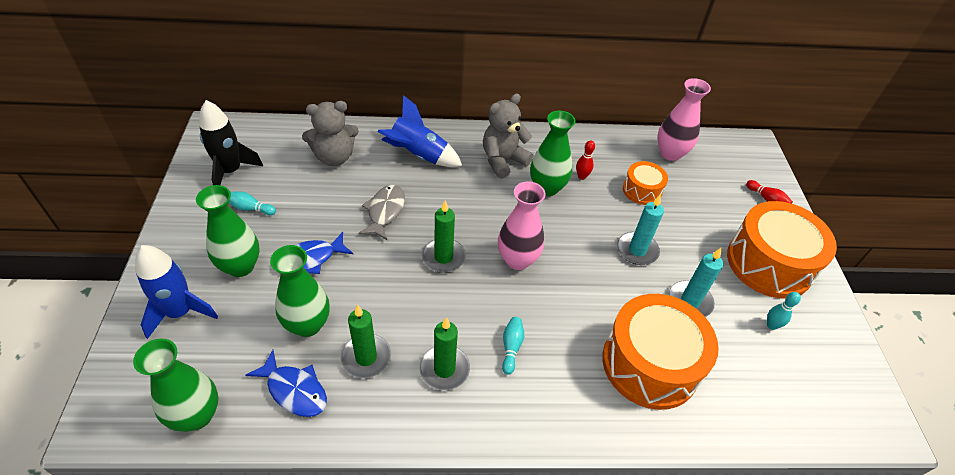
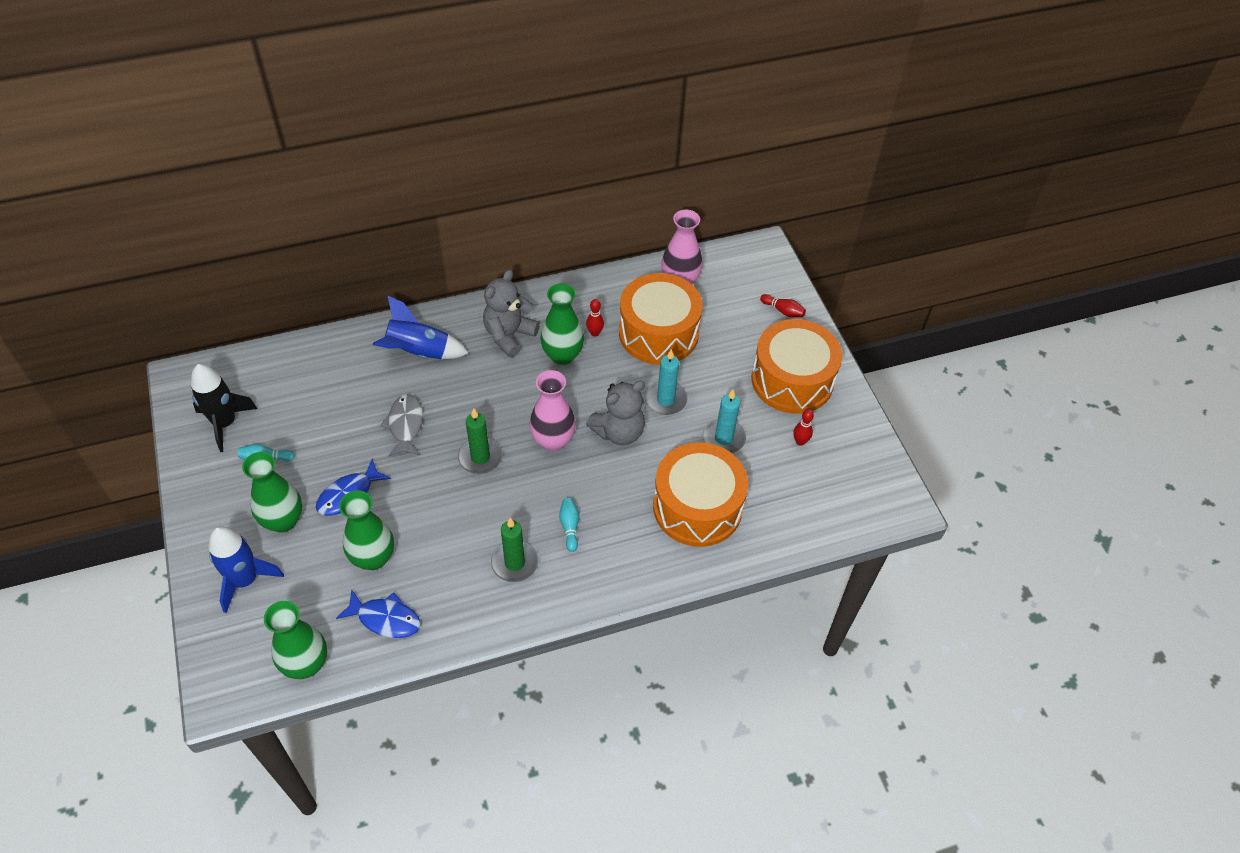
camera: 15 degrees left, 5 degrees up
grey teddy bear [302,101,359,166] -> grey teddy bear moved to [586,381,645,445]
green candle [340,305,391,378] -> none
orange drum [623,161,668,205] -> orange drum [619,273,703,365], size x1.97
turquoise bowling pin [767,292,801,330] -> red bowling pin [793,409,814,446]

